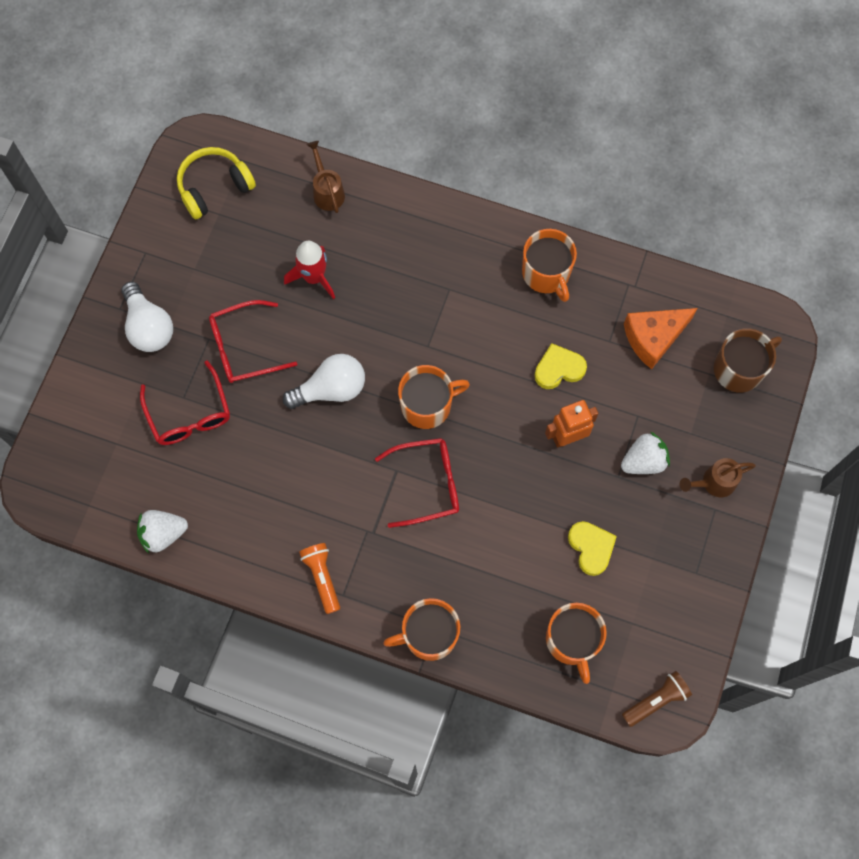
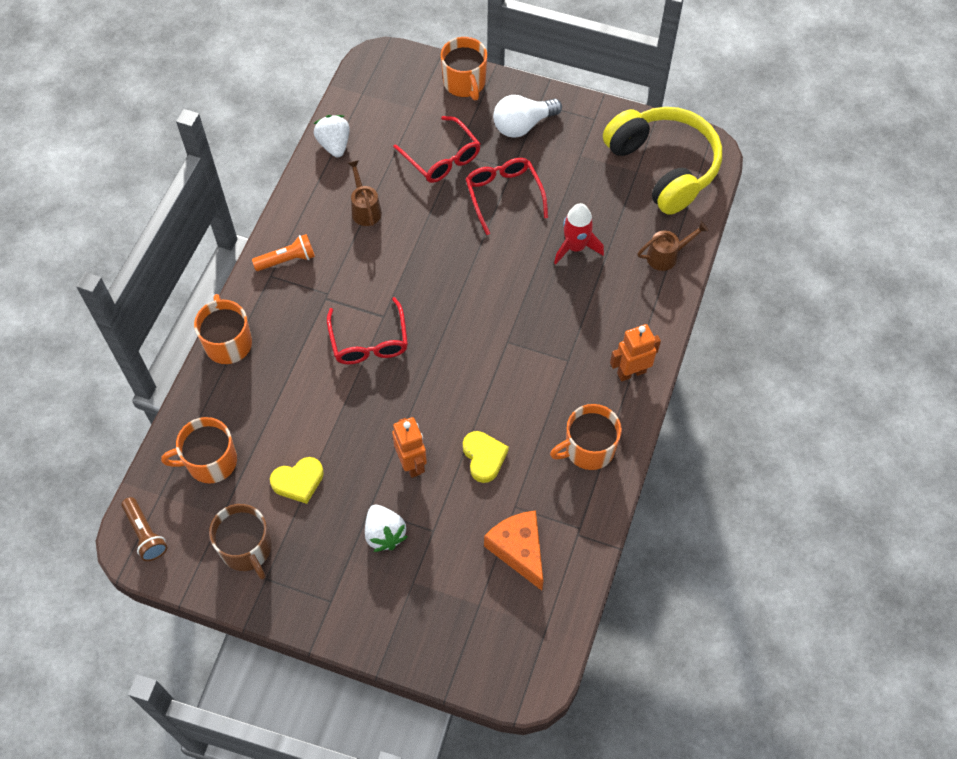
camera: 90 degrees right, 10 degrees down
red glasses [140,361,230,445] -> red glasses turned 105 degrees counterclockwise [393,116,480,183]
yellow headphones [177,147,256,219] -> yellow headphones [603,107,722,215], size x1.63
white light bulb [283,354,365,409] -> none
orange mug [398,365,470,429] -> orange mug moved to [441,37,487,100]
brown watering can [680,458,756,497] -> brown watering can moved to [348,160,382,226]
brown mug [714,328,782,393] -> brown mug moved to [209,504,272,580]
none -> orange robot [610,324,661,381]

